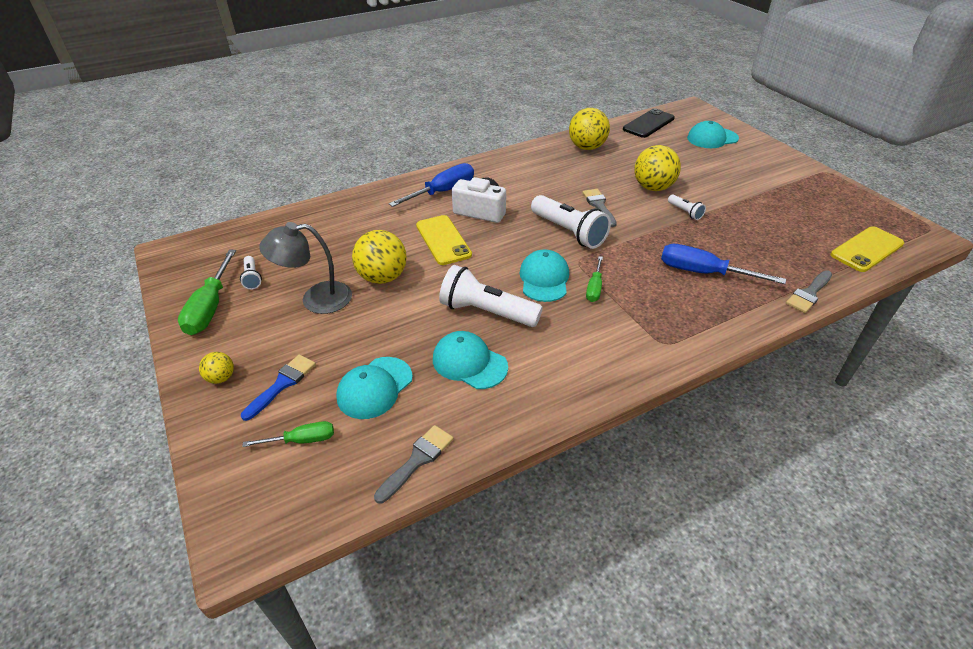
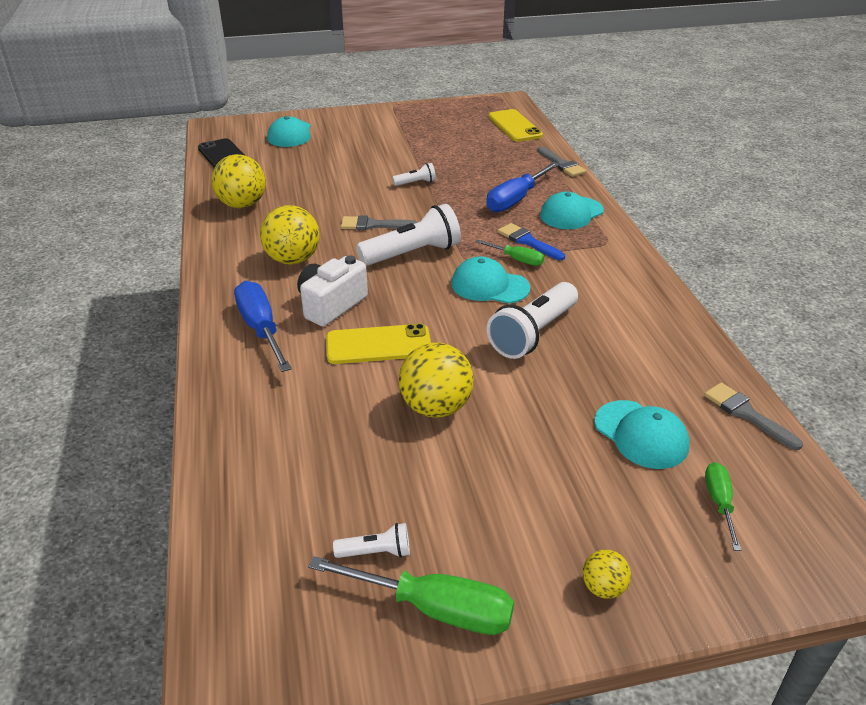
camera: 75 degrees left, 5 degrees down
blue brush [241,354,316,421] -> blue brush moved to [498,223,565,260]
grey lamp [259,222,352,314] -> none
turquoise cap [433,331,508,389] -> turquoise cap moved to [540,192,604,229]
yellow ball [634,145,681,191] -> yellow ball moved to [260,205,320,265]

